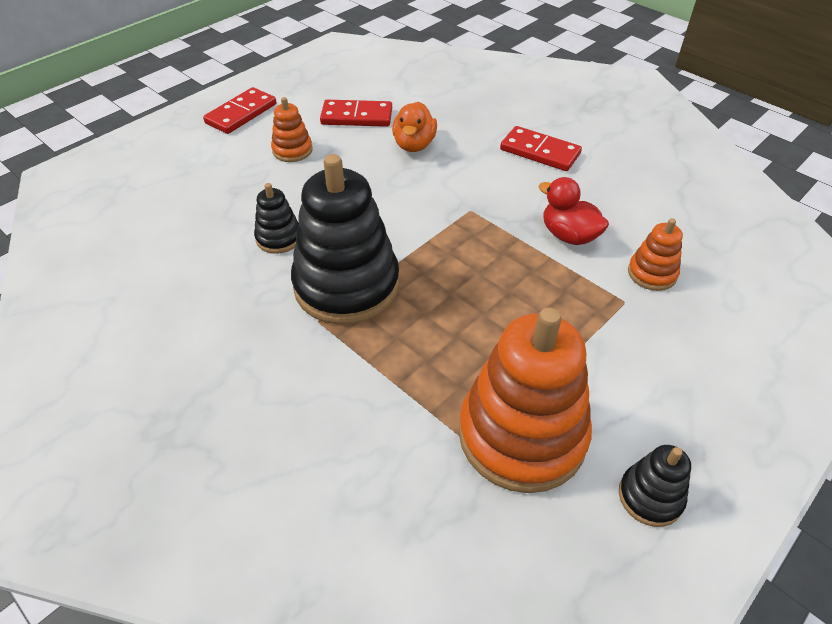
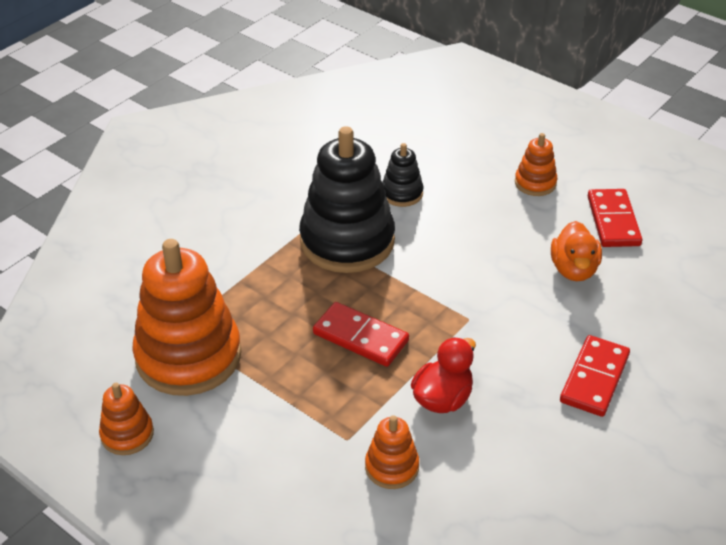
camera: 85 degrees right, 5 degrees down
red domino [203,87,277,134] -> red domino moved to [313,302,409,367]
orange duck [392,102,437,152] -> orange duck turned 90 degrees counterclockwise [551,221,602,281]
black stacking toy [619,445,691,527] -> orange stacking toy [99,383,154,455]

